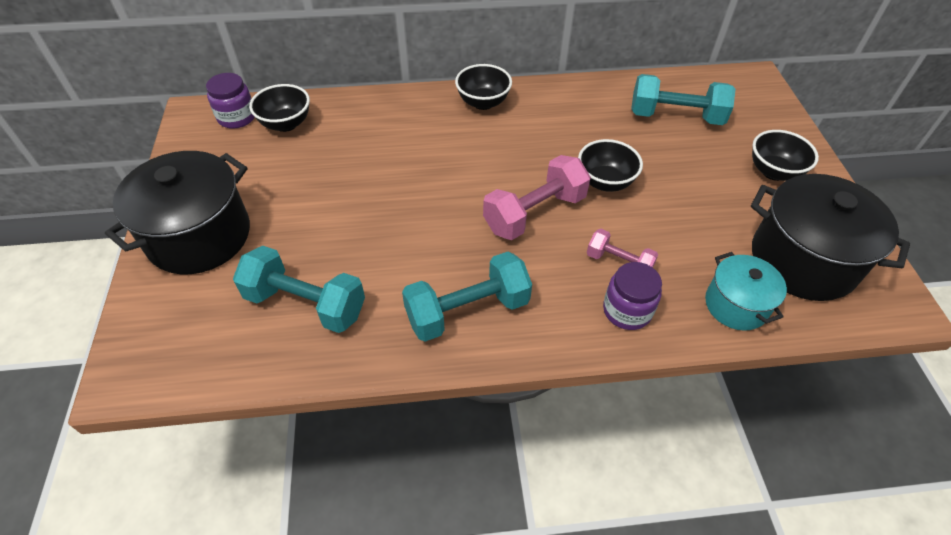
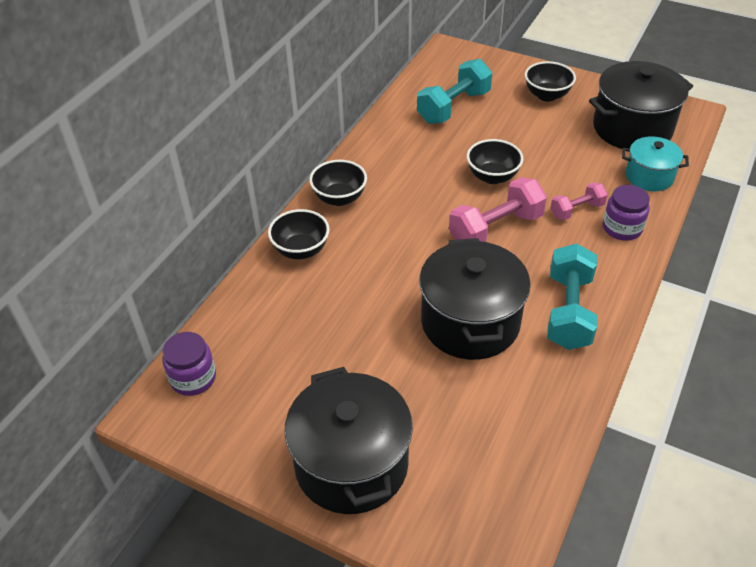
camera: 55 degrees left, 5 degrees down
turquoise dumbbell [233,246,365,333] -> none
black bowl [249,84,310,132] -> black bowl moved to [268,209,330,259]
pink dumbbell [483,155,591,240] -> pink dumbbell turned 60 degrees clockwise [449,177,547,242]
none -> black pot [419,238,531,360]

